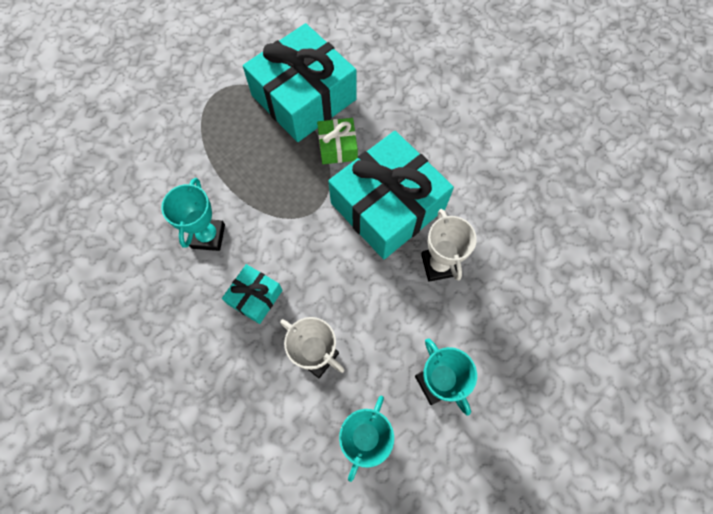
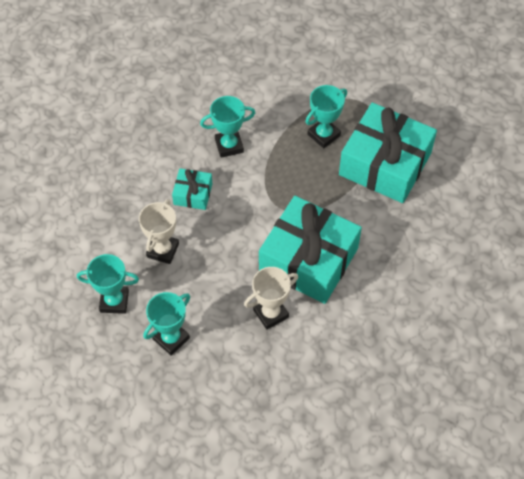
camera: 70 degrees right, 10 degrees down
green gift [317,118,358,164] -> none
none -> turquoise trophy [305,85,347,148]

